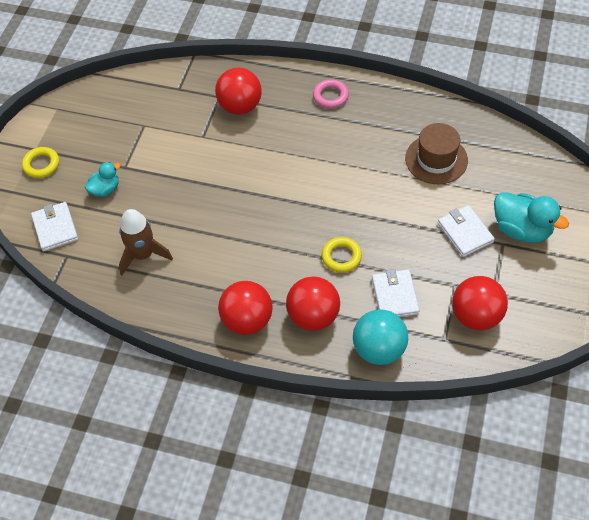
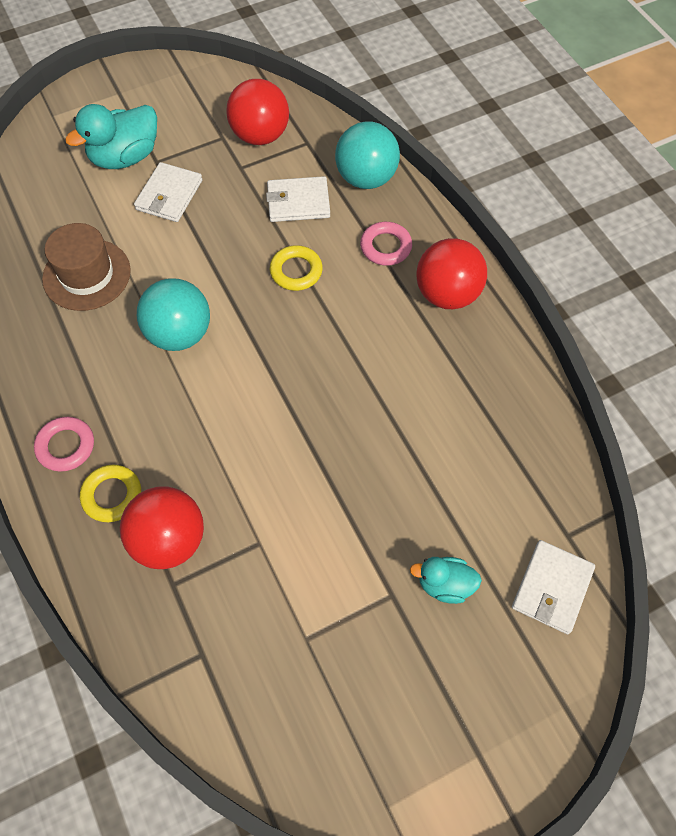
camera: 135 degrees left, 5 degrees up
yellow ring [22,147,59,178] -> yellow ring moved to [80,465,141,522]
brown rocket [119,209,173,275] -> none
red ball [286,276,340,331] -> pink ring [360,222,412,266]
white wallet [372,269,420,317] -> white wallet turned 45 degrees clockwise [266,176,330,222]
turquoise duck [494,192,569,243] -> turquoise duck turned 120 degrees counterclockwise [65,104,157,169]
none -> turquoise ball [137,278,210,351]

